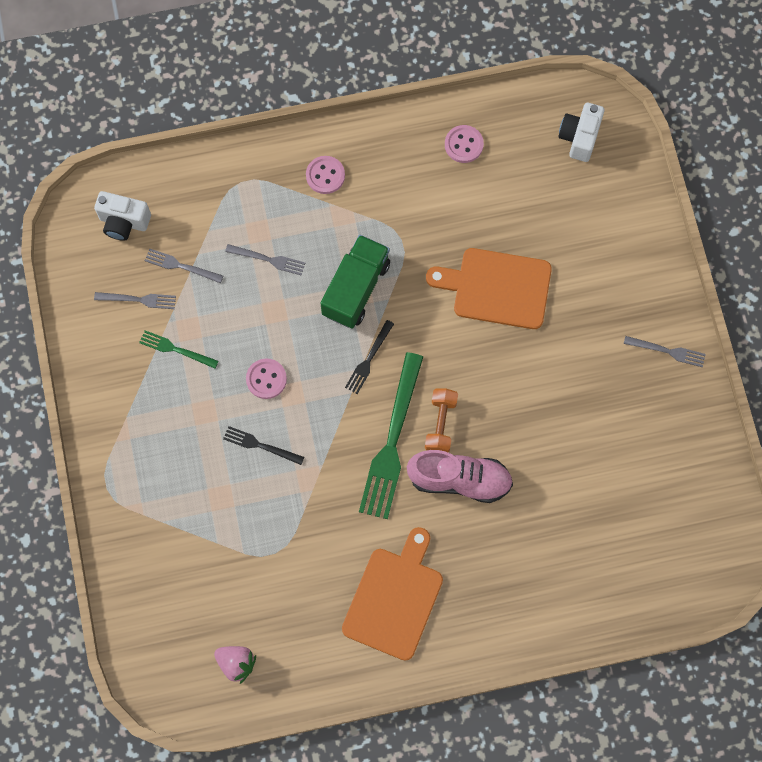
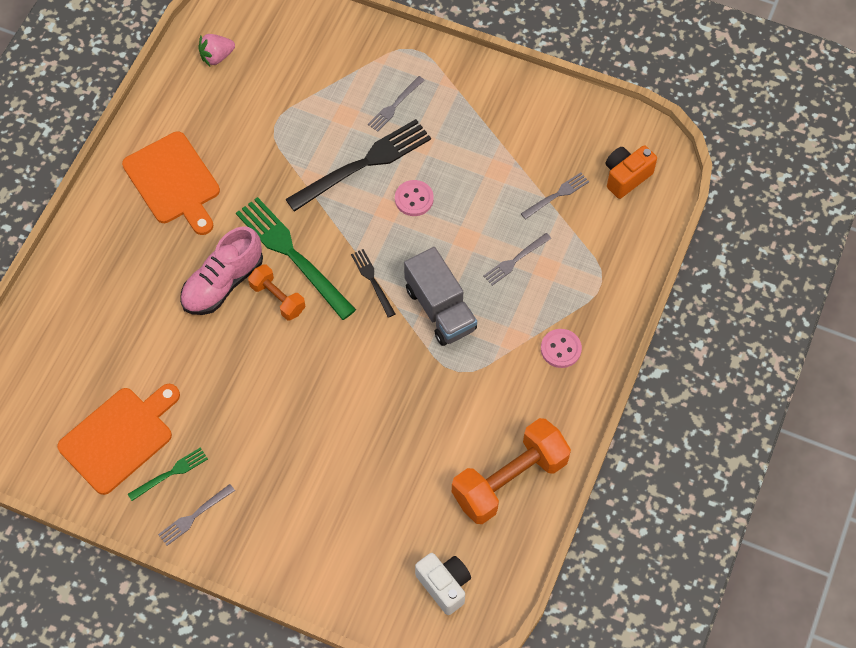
camera: 125 degrees right, 10 degrees down
white camera [94,191,151,241] -> orange camera [605,145,657,199]
grey fork [94,292,176,309] -> grey fork moved to [368,76,425,132]
green fork [139,330,219,368] -> green fork moved to [128,447,208,501]
black fork [223,426,304,465] -> black fork [285,119,431,212], size x2.05
green truck [320,235,390,329] -> grey truck [404,247,477,346]
orange cutting board [426,248,552,329] -> orange cutting board moved to [57,384,180,495]
pink button [445,125,484,163] -> orange dumbbell [452,418,571,524]

